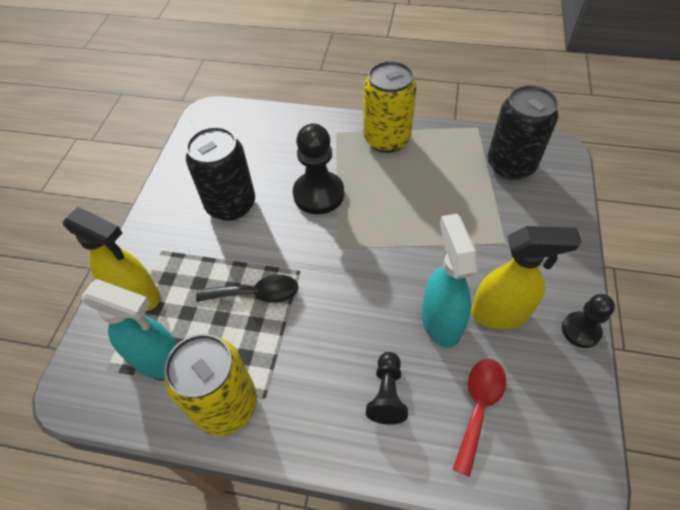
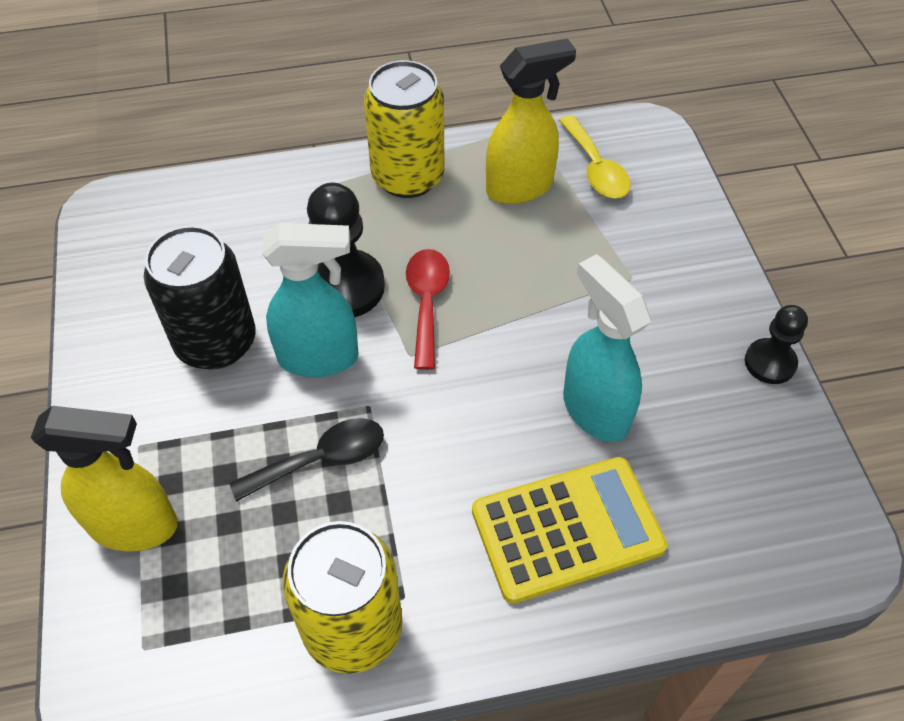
camera: 25 degrees left, 0 degrees up
turquoise spray bottle [81,279,177,379] -> turquoise spray bottle moved to [262,223,359,377]
black pawn [366,352,408,425] -> yellow calculator [472,457,667,604]
red spoon [453,359,506,477] -> red spoon moved to [406,249,450,370]
yellow spray bottle [471,226,582,329] -> yellow spray bottle moved to [486,38,576,204]
black can [488,85,559,180] -> yellow spoon [559,115,631,198]

